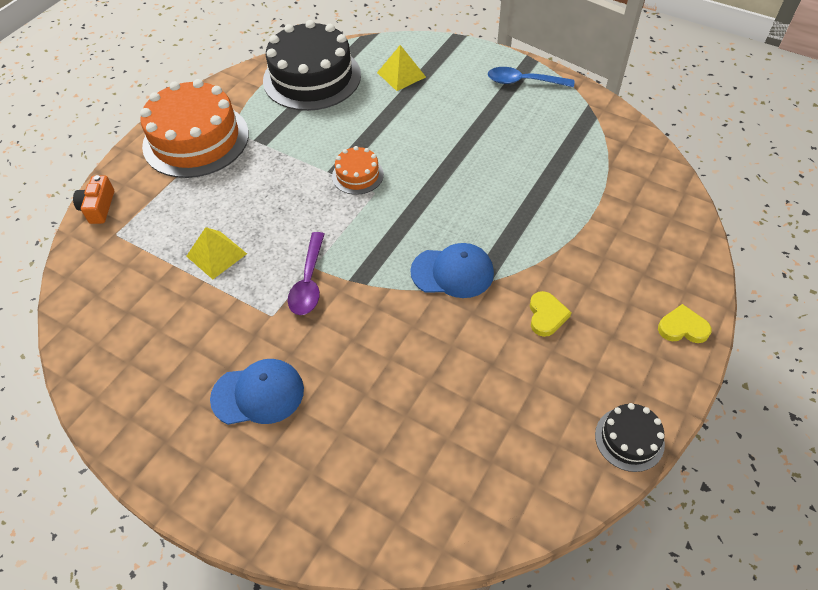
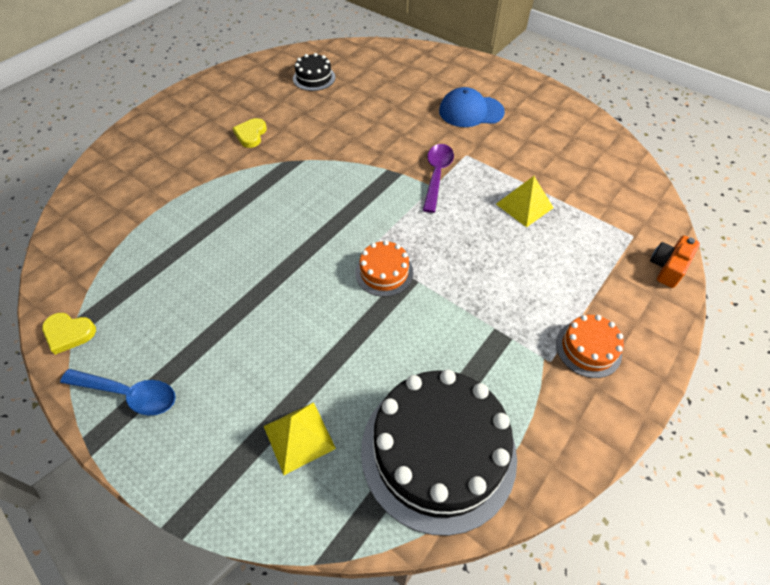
camera: 175 degrees left, 0 degrees up
orange camera [73,175,114,224] -> orange camera turned 150 degrees counterclockwise [650,236,700,288]
orange cake [140,79,249,178] -> orange cake [556,315,624,378], size x0.47
blue cap [410,243,494,298] -> none
black cake [595,403,665,472] -> black cake moved to [293,53,336,91]
yellow heart [658,304,712,343] -> yellow heart moved to [42,313,96,355]

